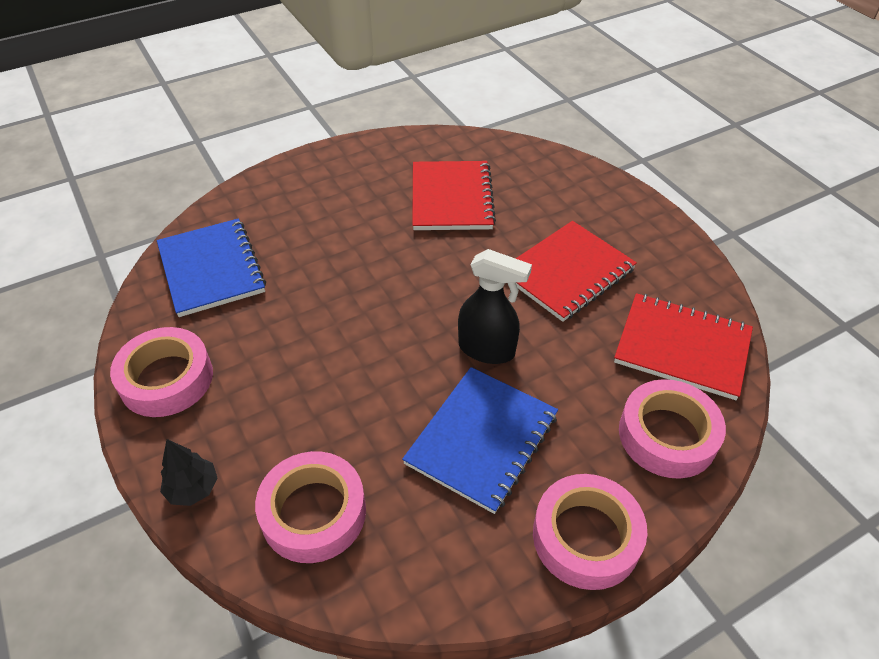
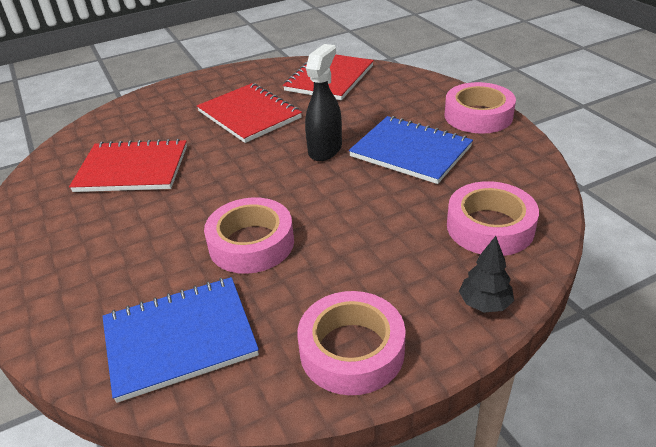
camera: 85 degrees left, 10 degrees down
pink tape [619,379,726,479] -> pink tape moved to [204,197,294,274]

